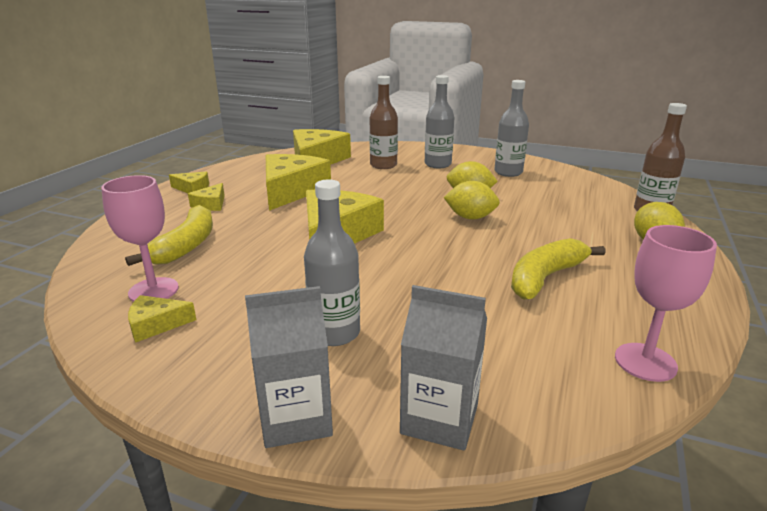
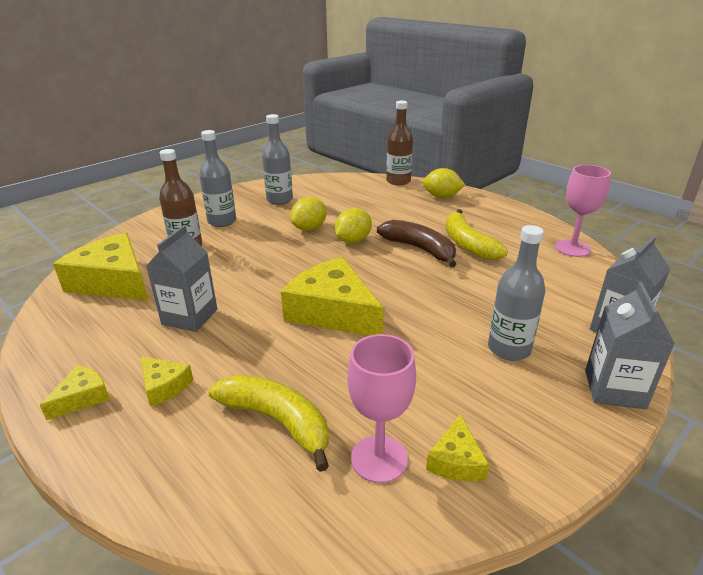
camera: 65 degrees left, 5 degrees up
yellow cheese [266,154,331,211] -> grey carton [146,225,217,332]
none -> brown banana [377,220,456,267]

